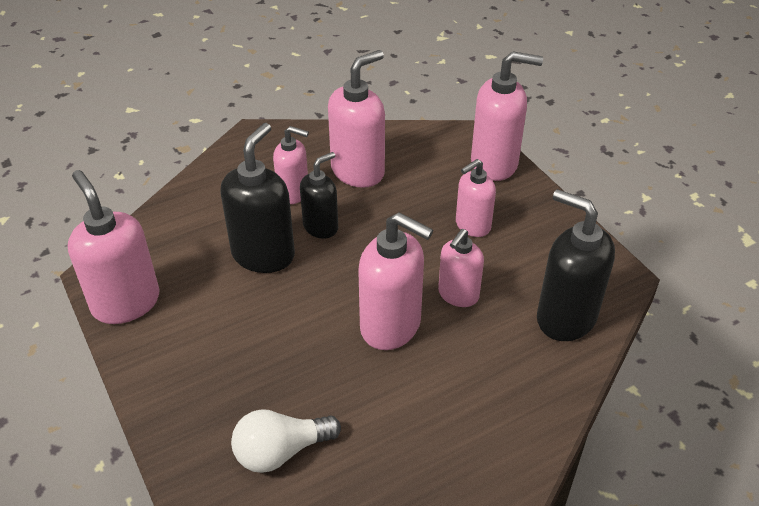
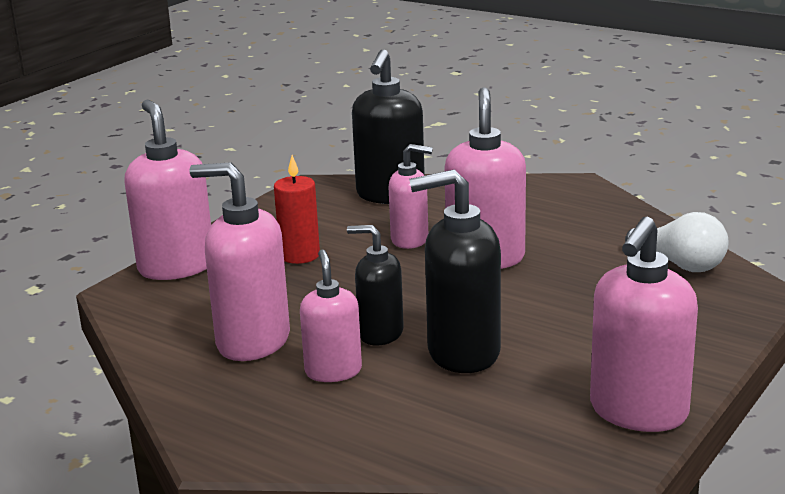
camera: 115 degrees left, 20 degrees down
pink soap dispenser [456,159,496,237] -> red candle [274,155,320,264]

